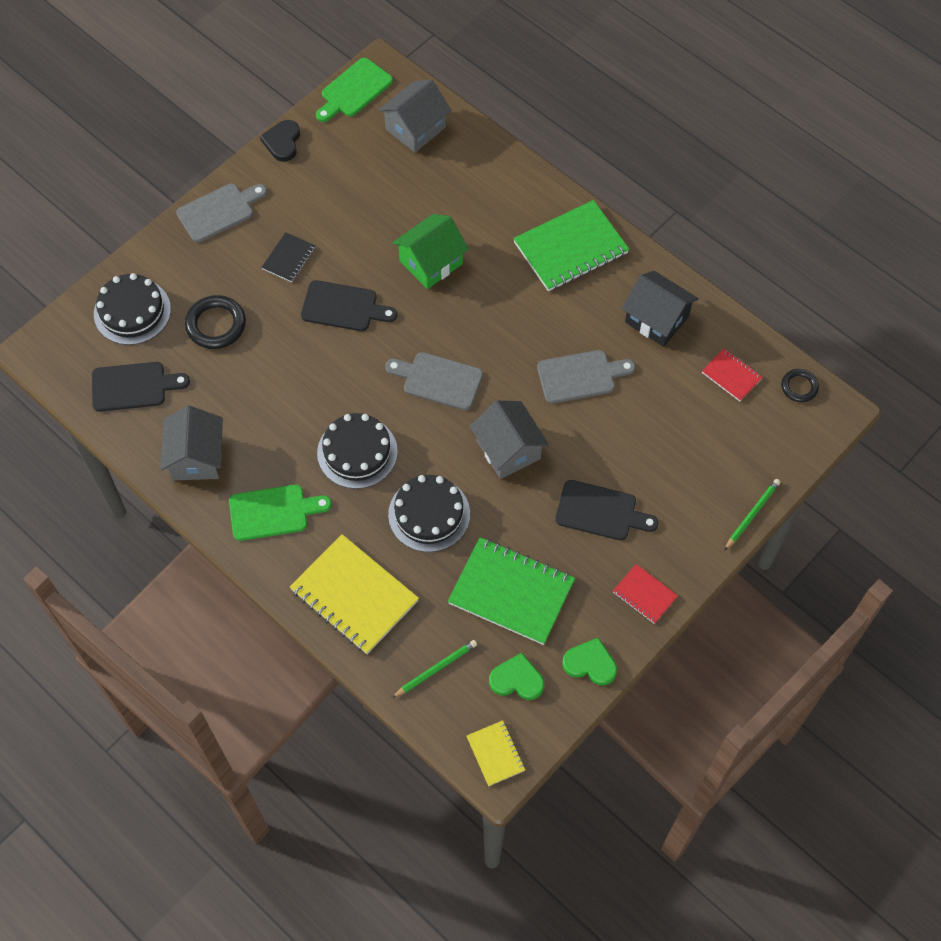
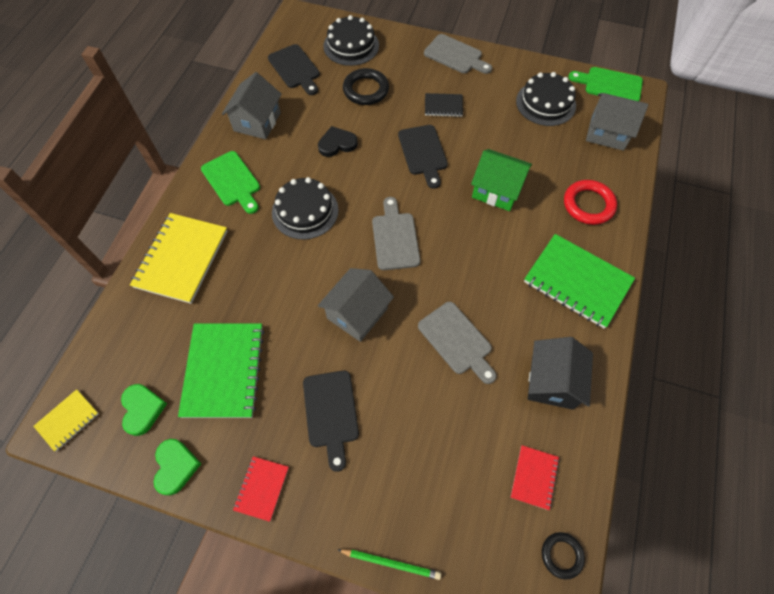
camera: 65 degrees right, 0 degrees up
grey house [160,406,223,480] -> grey house turned 45 degrees counterclockwise [222,72,282,139]
black heart [260,120,300,162] -> black heart moved to [318,126,358,157]
black cake [388,475,470,552] -> black cake moved to [516,72,576,126]
green pencil [392,640,477,698] -> none
none -> red ring [564,180,617,225]

